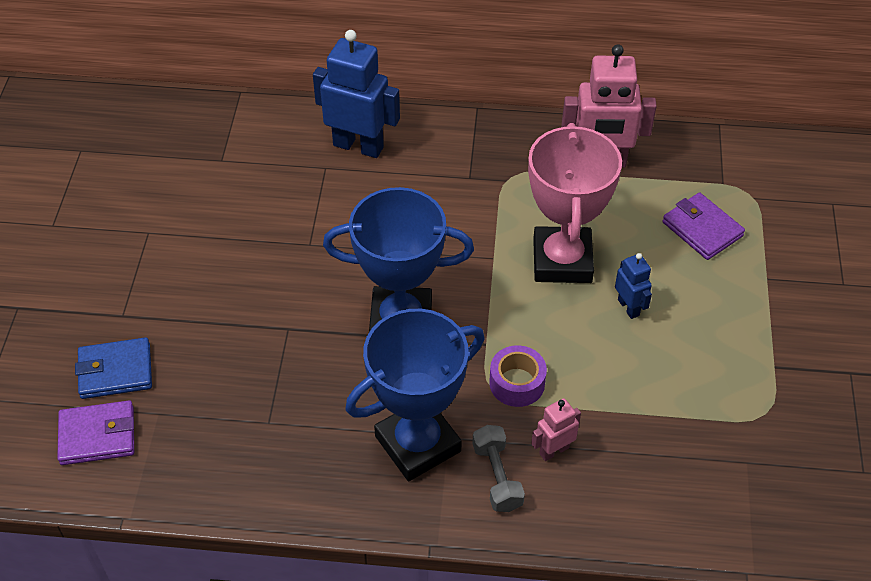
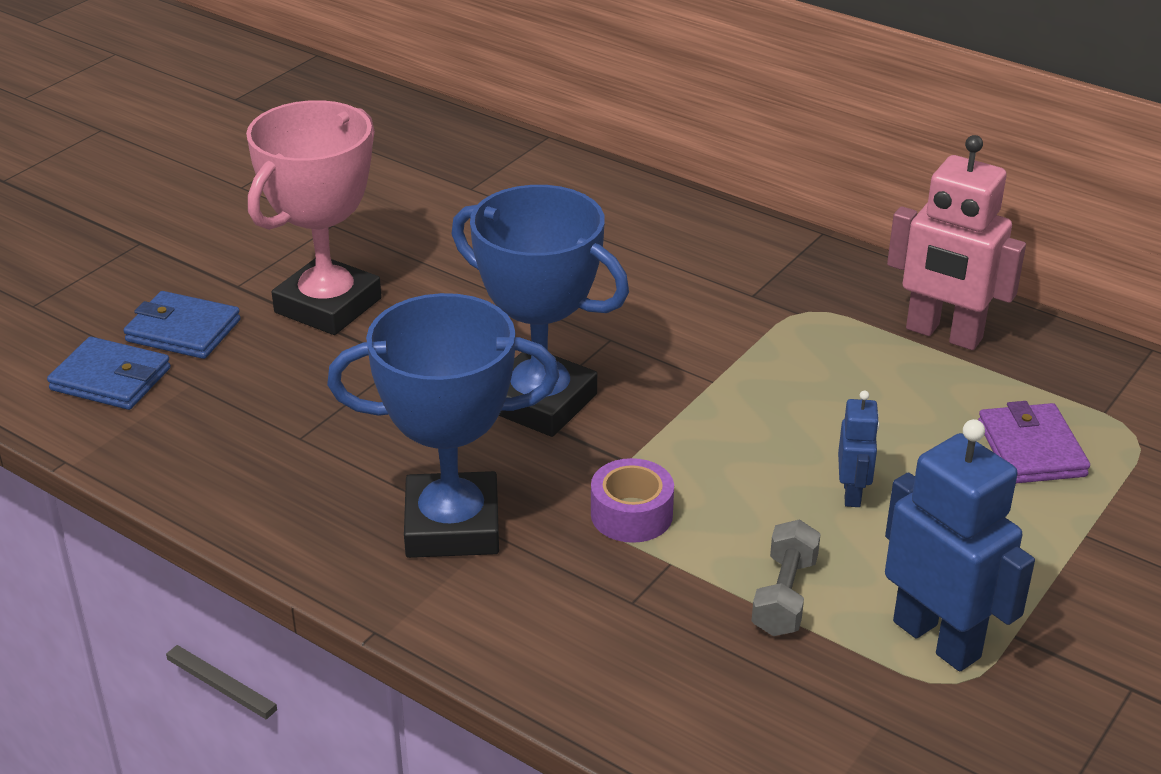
camera: 30 degrees right, 15 degrees down
purple wallet [57,401,134,465] -> blue wallet [47,337,171,410]
blue robot [313,30,400,158] -> blue robot moved to [885,419,1035,671]
grey dumbbell [472,425,525,512] -> grey dumbbell moved to [752,519,821,636]
pink trophy [528,123,622,283] -> pink trophy moved to [246,100,382,335]
pink robot [531,398,581,461] -> none

